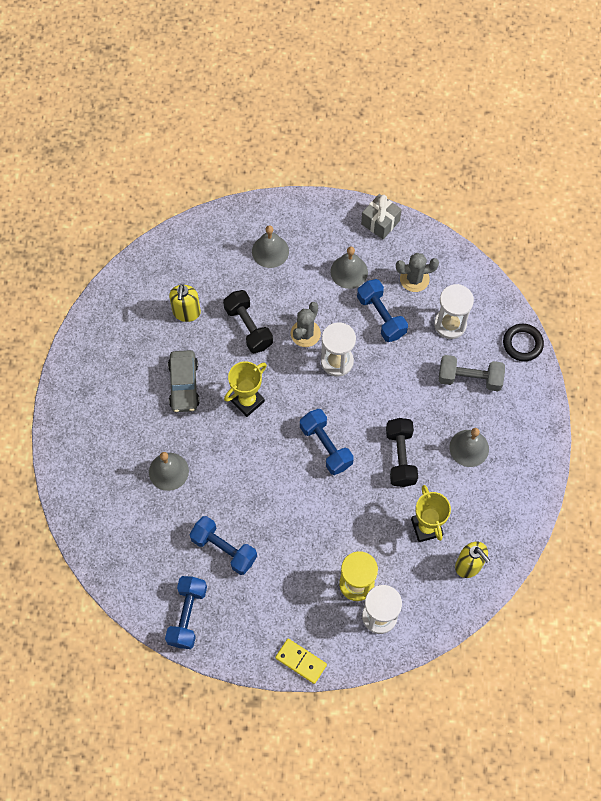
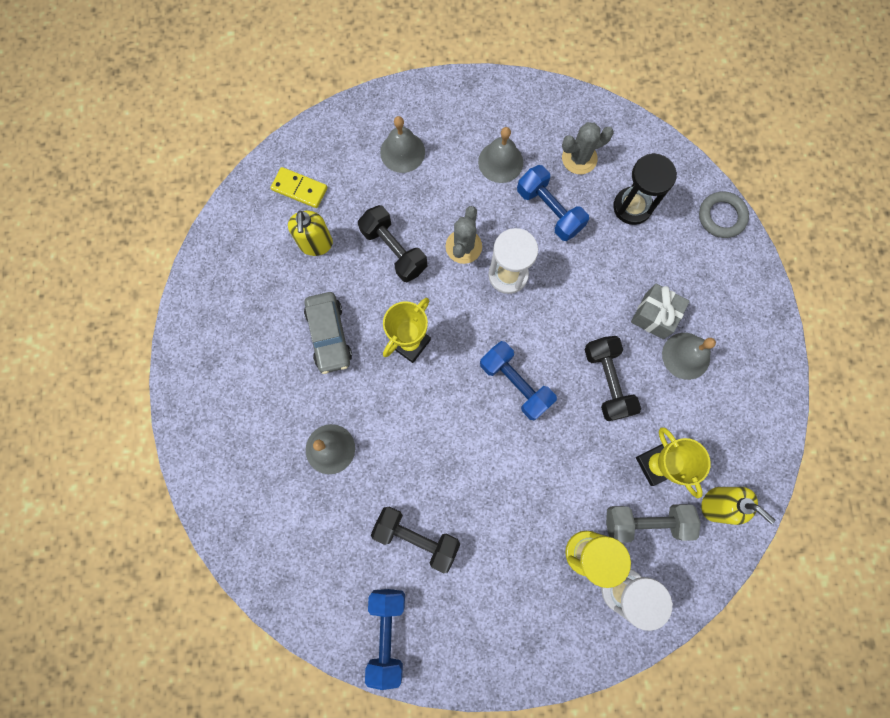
camera: 10 degrees left, 10 degrees up
blue dumbbell [189,516,257,575] -> black dumbbell [371,506,460,574]
yellow domino [275,639,327,684] -> yellow domino moved to [271,167,327,208]
grey gift [361,194,402,239] -> grey gift moved to [631,284,690,339]
white hourglass [434,284,474,339] -> black hourglass [613,153,677,225]
grey dumbbell [439,355,505,391] -> grey dumbbell moved to [606,504,701,543]
black ring [503,324,544,361] -> grey ring [699,191,749,238]

